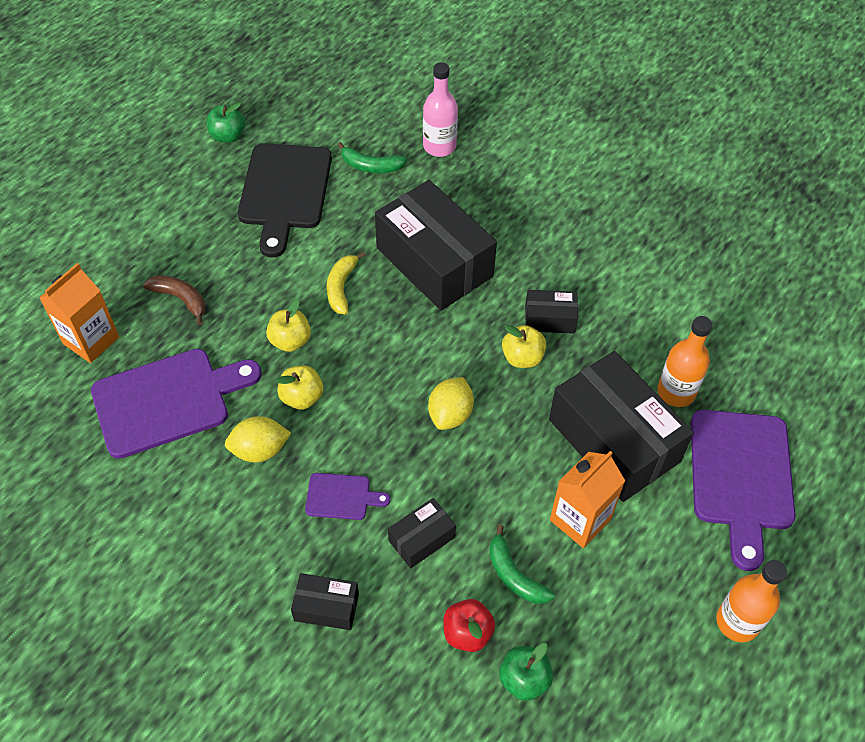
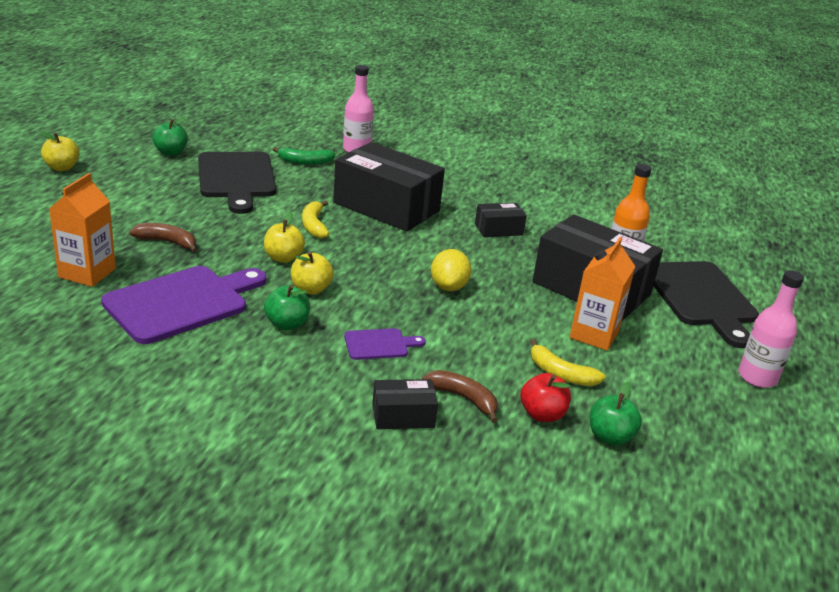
camera: 20 degrees left, 25 degrees down
yellow lemon [225,416,291,462] -> green apple [264,285,310,330]
black box [388,498,456,569] -> none
green banana [489,525,555,604] -> yellow banana [530,339,606,386]
yellow apple [502,325,546,368] -> yellow apple moved to [39,131,80,171]
purple cutting board [691,410,796,571] -> black cutting board [654,261,759,348]
orange bottle [716,560,787,642] -> pink bottle [738,270,804,388]
none -> brown banana [422,370,498,423]

